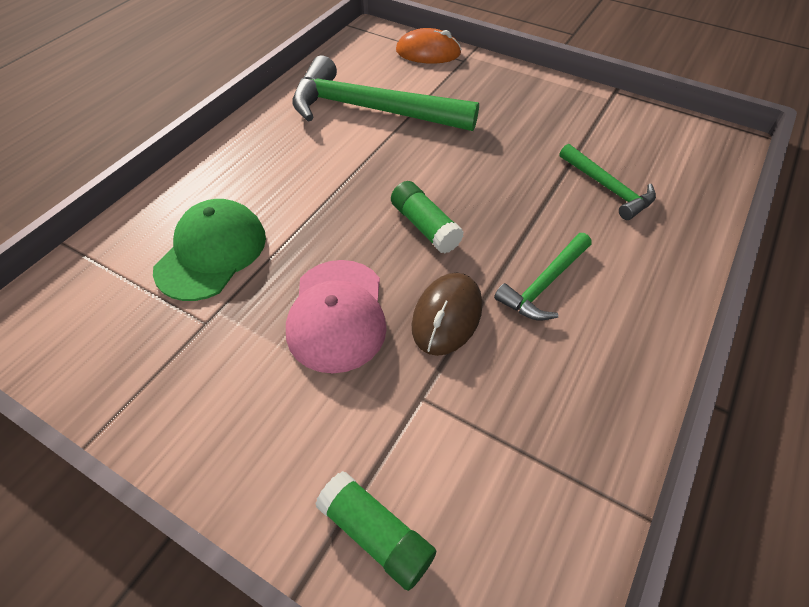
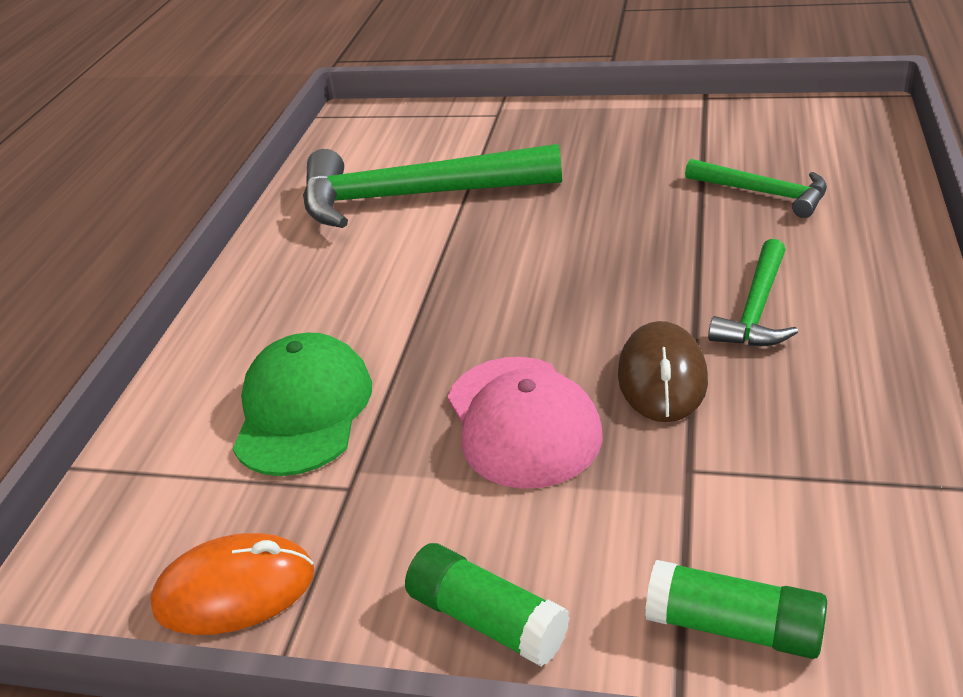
camera: 15 degrees left, 15 degrees down
green glue stick [391,181,464,254] -> green glue stick moved to [405,543,570,667]
orange mouse [396,28,462,64] -> orange mouse moved to [150,533,314,635]

